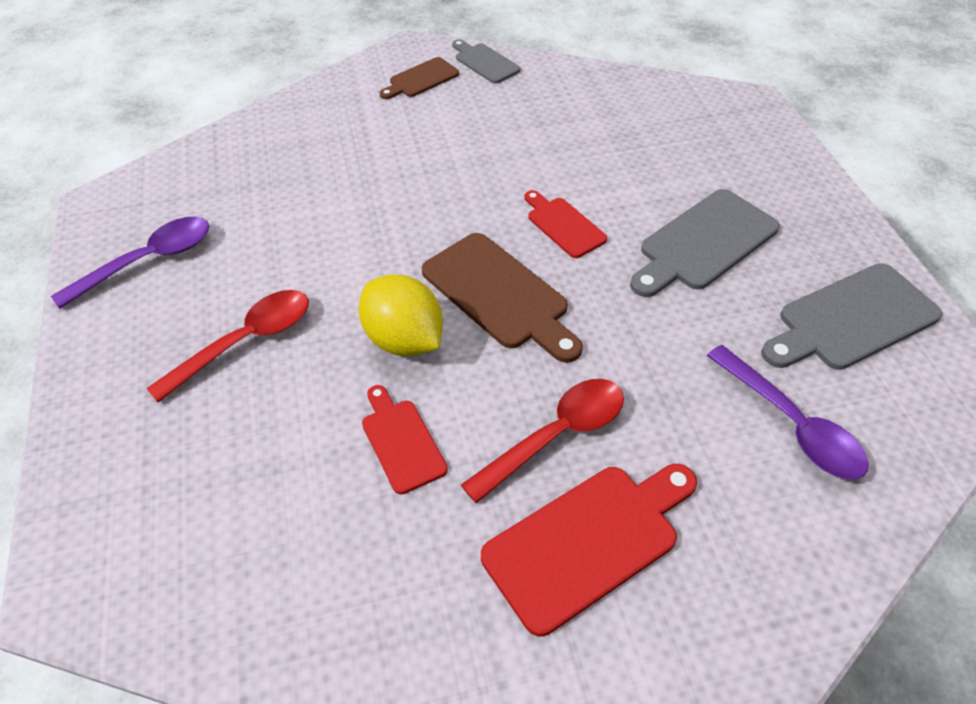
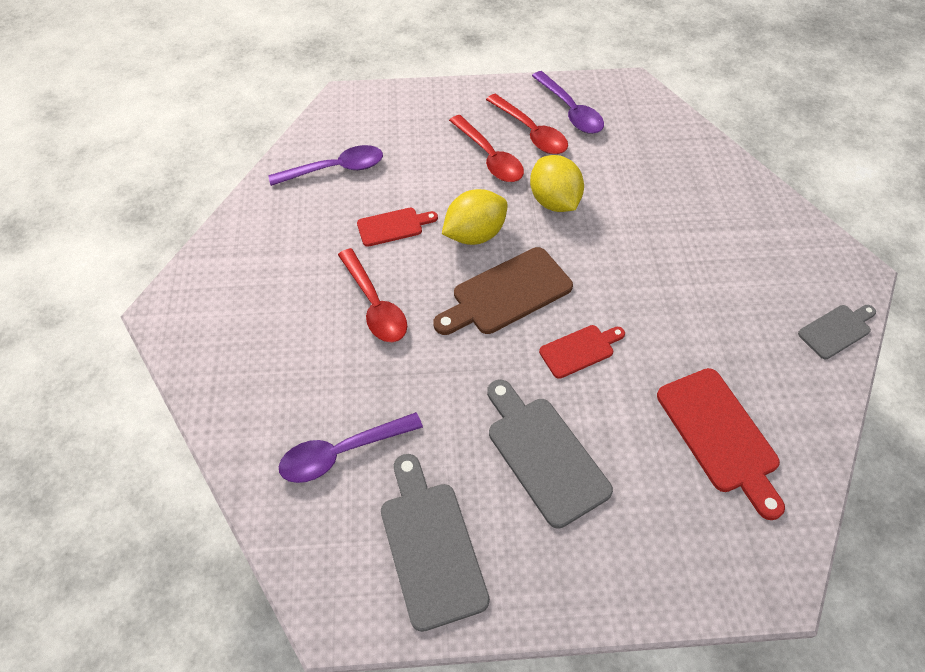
camera: 100 degrees right, 5 degrees up
brown cutting board [380,57,459,99] -> none
red cutting board [481,464,697,636] -> red cutting board moved to [657,368,785,520]
none -> purple spoon [268,145,383,186]
none -> red spoon [486,94,568,154]
none -> yellow lemon [530,155,584,212]

